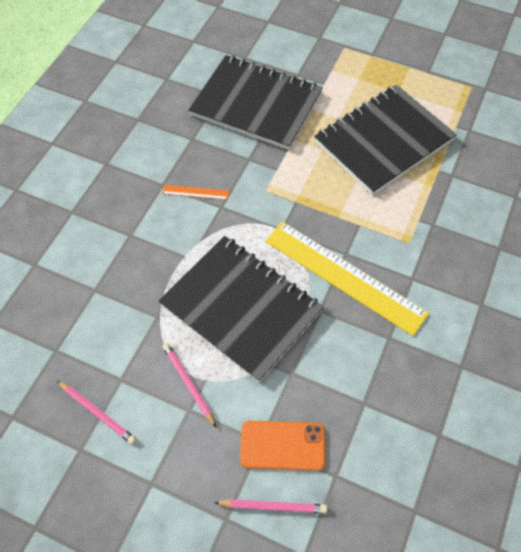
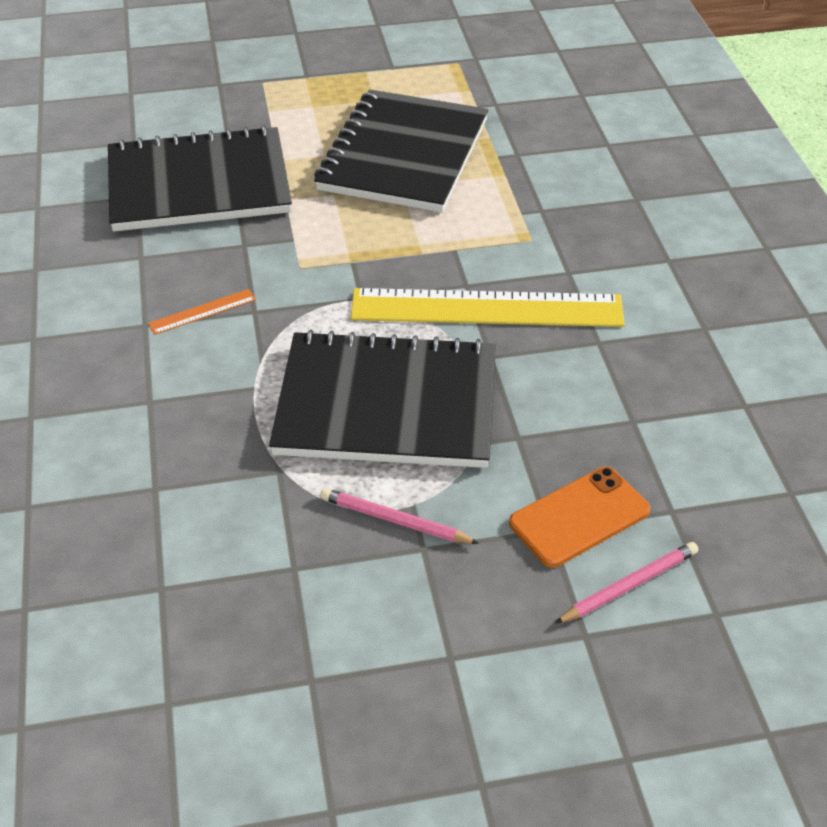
camera: 35 degrees left, 15 degrees down
pink pencil [57,381,136,444] -> none

